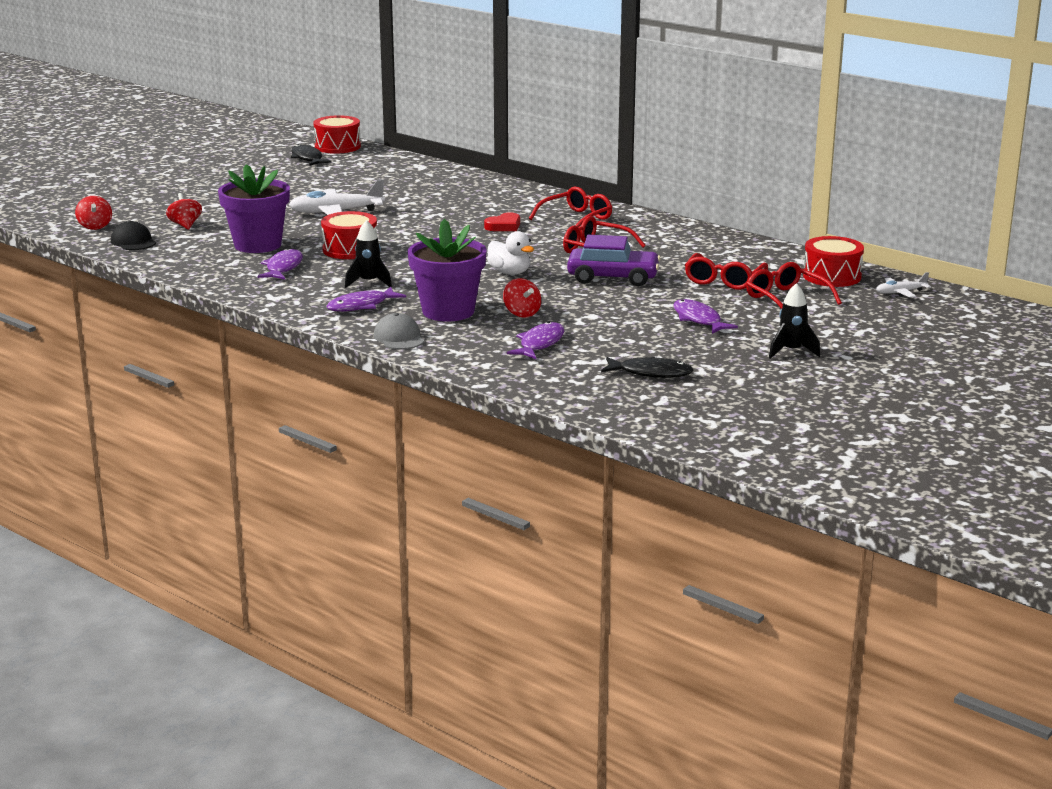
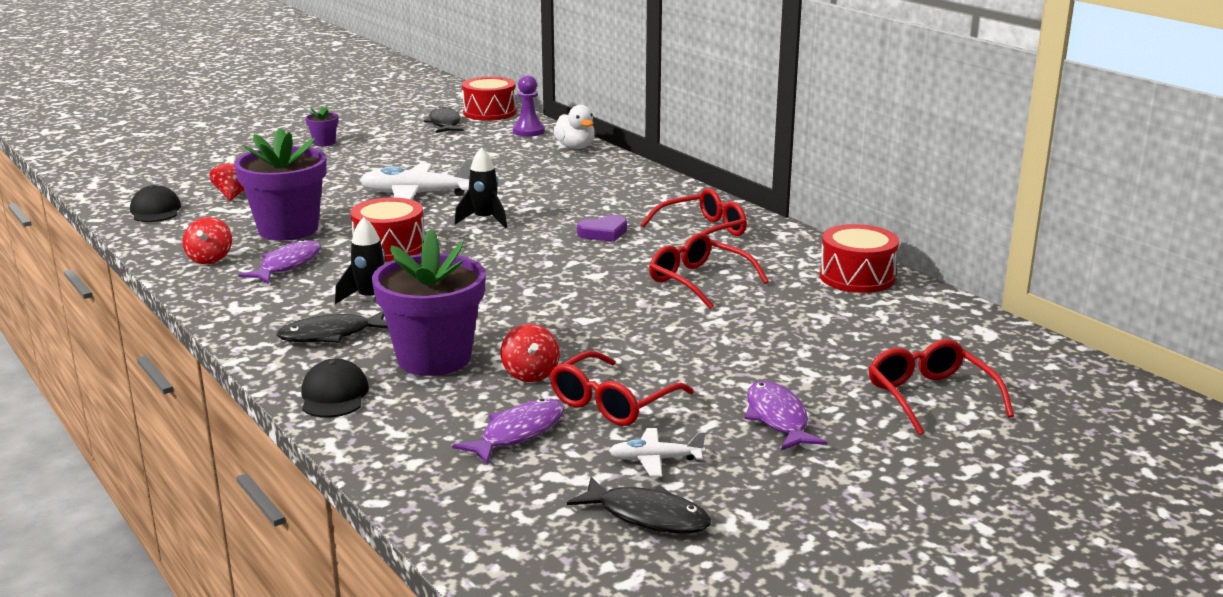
camera: 15 degrees right, 0 degrees up
red spinning top [75,196,112,230] -> red spinning top moved to [183,217,232,264]
purple fish [326,287,406,312] -> black fish [276,311,388,343]
grey cap [374,313,424,350] -> black cap [301,359,369,418]
red heart [484,212,520,231] -> purple heart [577,215,627,242]
white duck [487,231,534,275] -> white duck moved to [553,105,595,149]
purple car [567,235,661,286] -> none
red glasses [685,253,768,290] -> red glasses moved to [550,351,694,426]
black rocket [769,283,820,359] -> black rocket moved to [454,147,507,228]
red drum [803,236,864,287] -> red drum moved to [820,224,899,293]
white plane [876,272,931,298] -> white plane moved to [609,428,705,477]
none -> purple flower pot [305,105,339,146]
none -> purple pawn [513,75,545,137]

